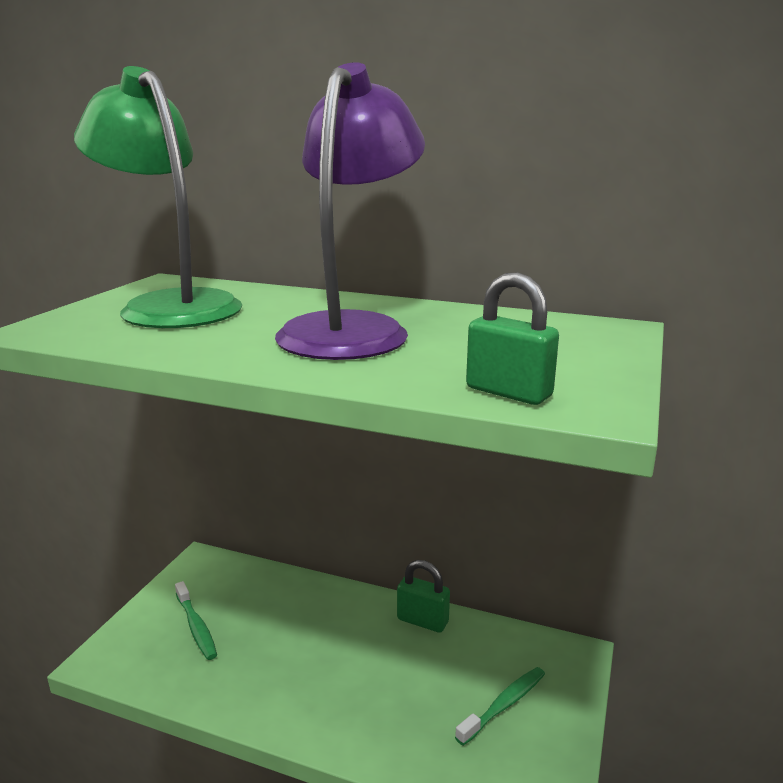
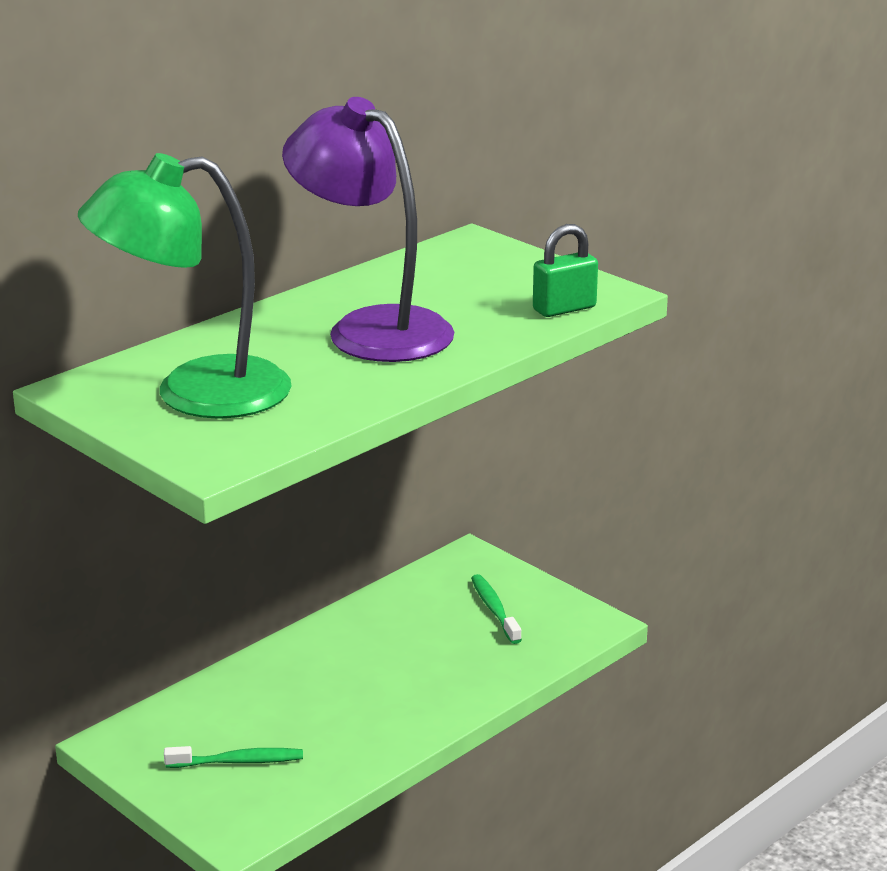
camera: 65 degrees left, 5 degrees up
green padlock [397,560,450,633] -> none

